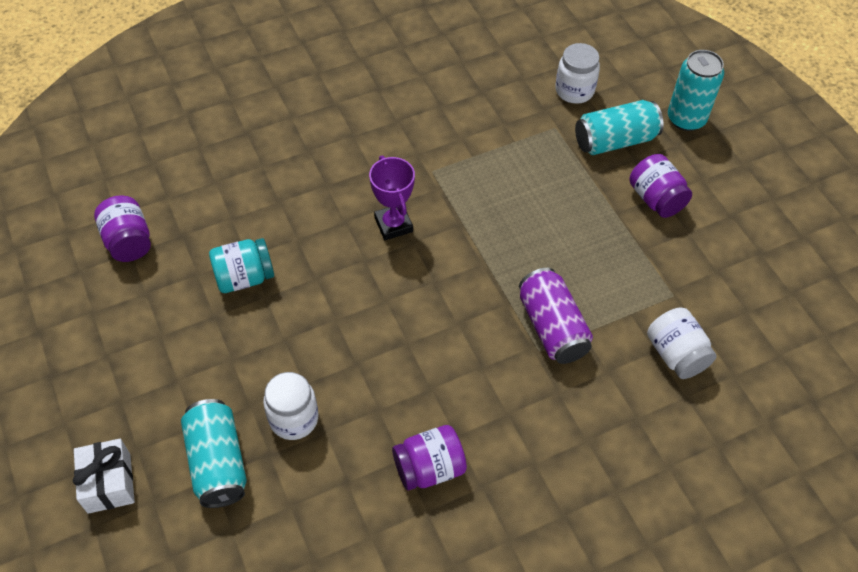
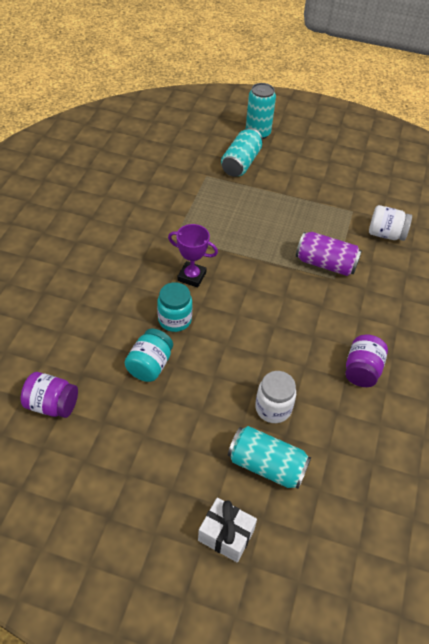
camera: 50 degrees left, 5 degrees down
white jar [555,43,600,104] -> none
purple jar [629,154,692,218] -> none
none -> turquoise jar [157,282,192,332]

